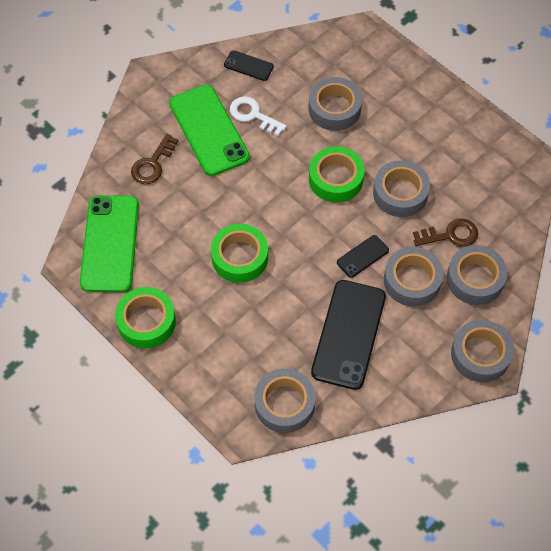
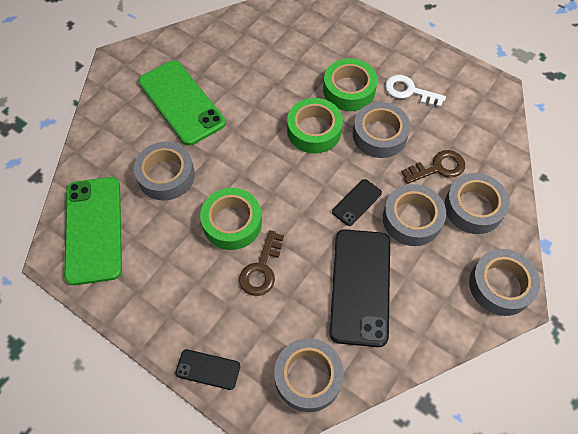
camera: 10 degrees left, 0 degrees up
green tape [115,287,176,349] -> green tape moved to [323,58,377,111]
brown key [131,134,178,184] -> brown key moved to [239,230,284,296]
black phone [224,50,274,81] -> black phone moved to [175,349,240,390]
white key [230,96,287,136] -> white key moved to [385,75,446,108]
grey tape [309,77,362,131] -> grey tape moved to [134,142,195,200]

